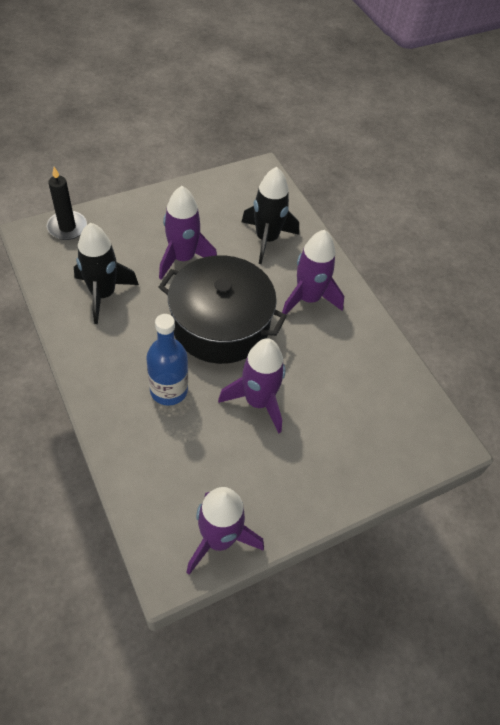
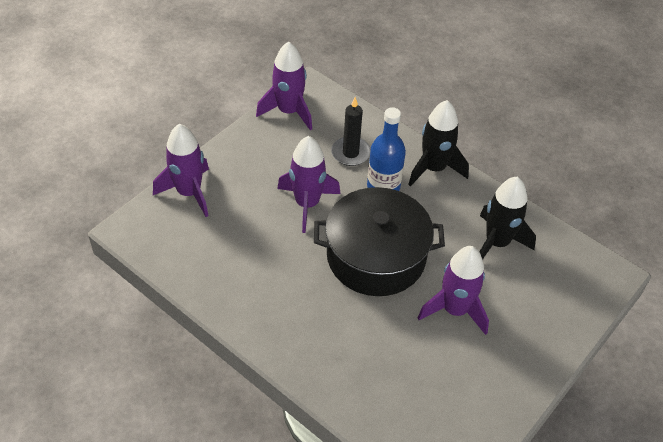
camera: 160 degrees right, 5 degrees down
black candle [47,167,87,240] -> black candle moved to [331,97,371,166]
black rocket [242,167,299,264] -> black rocket moved to [408,100,469,187]
purple rocket [282,230,344,315] -> purple rocket moved to [153,124,209,217]

